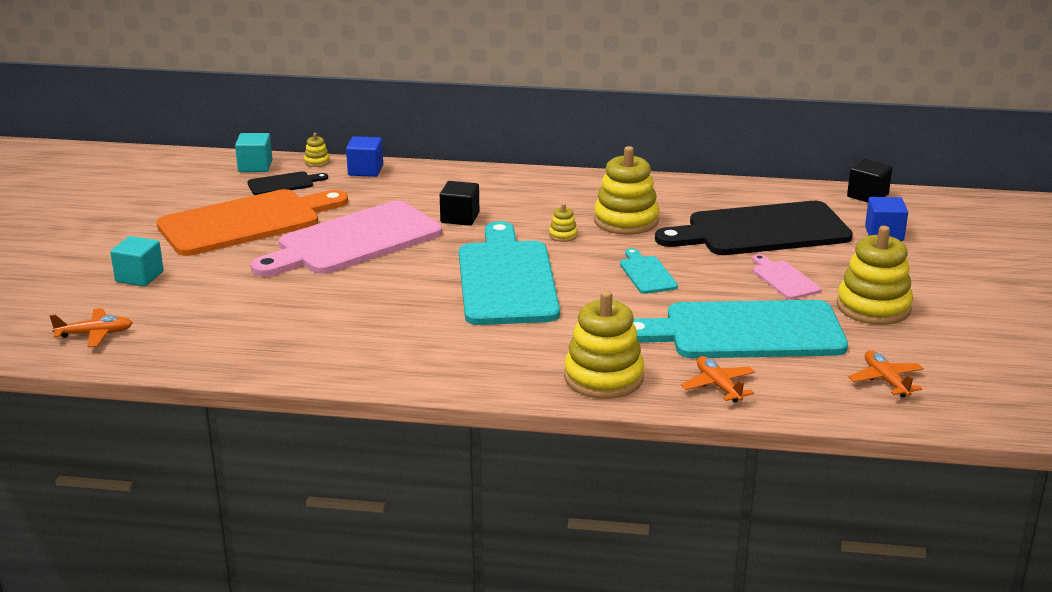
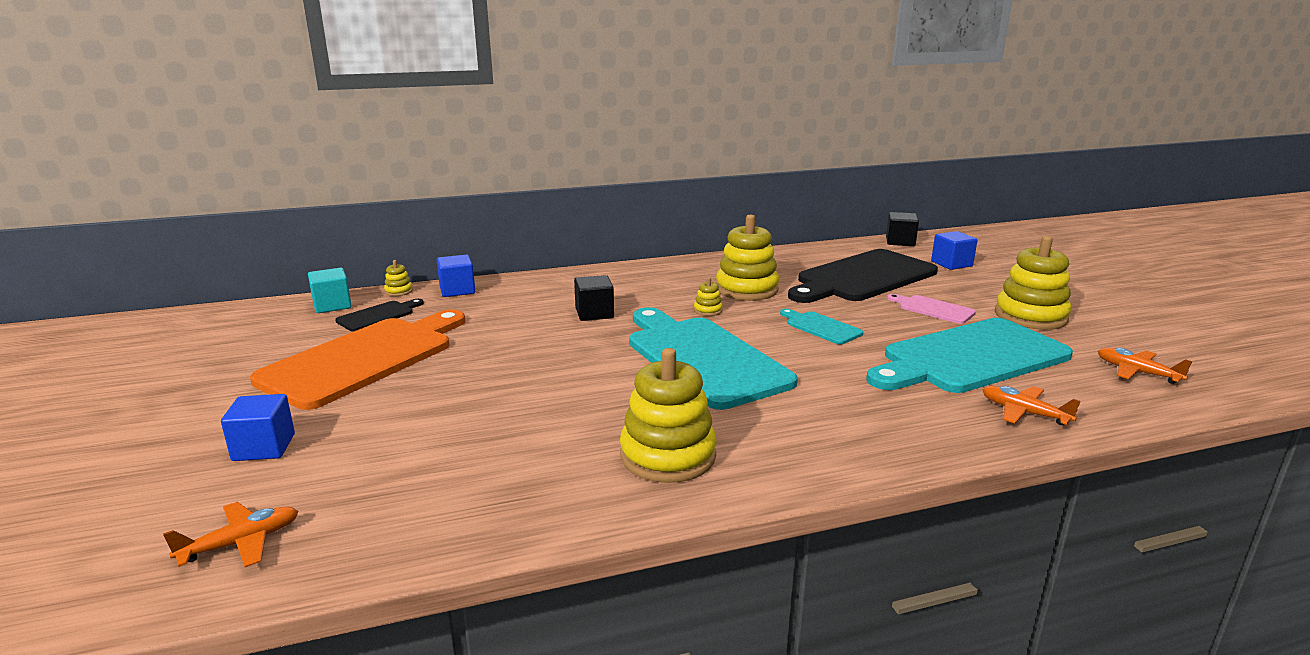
camera: 25 degrees left, 5 degrees down
turquoise cube [110,236,164,286] -> blue cube [221,394,295,461]
pink cutting board [251,201,442,276] -> none
yellow stacking toy [564,291,644,399] -> yellow stacking toy moved to [620,348,717,483]

